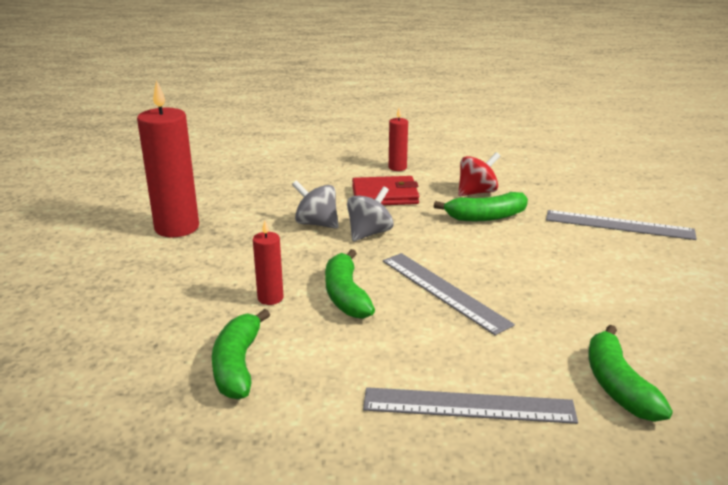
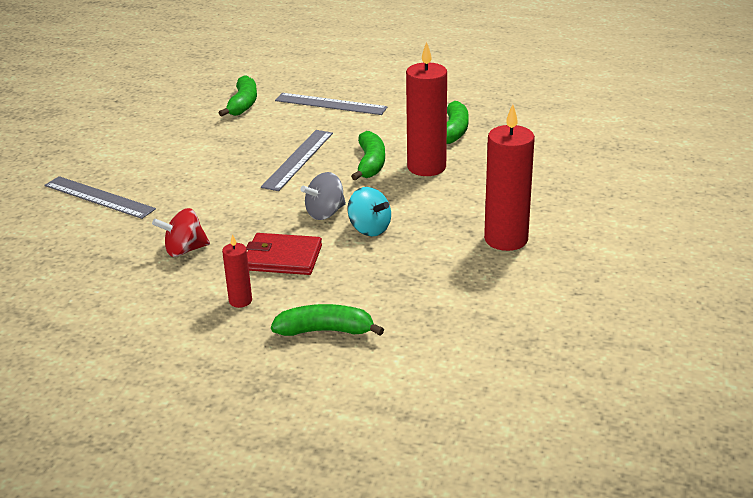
camera: 165 degrees left, 5 degrees up
red candle [253,221,284,305] -> red candle [406,42,447,176], size x2.01
grey spinning top [292,180,339,229] -> turquoise spinning top [348,187,391,236]
grey ruler [383,253,515,335] -> grey ruler turned 45 degrees clockwise [261,130,333,191]
green banana [434,192,528,221] -> green banana moved to [271,304,384,336]

